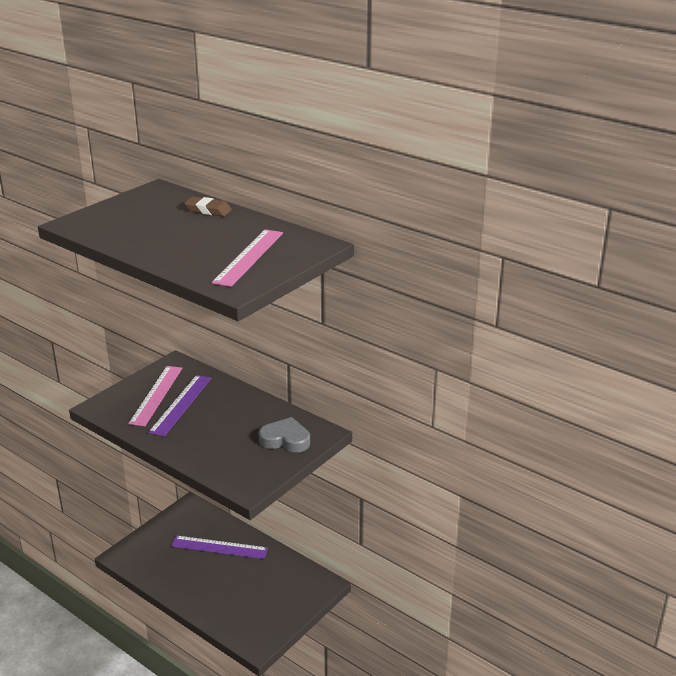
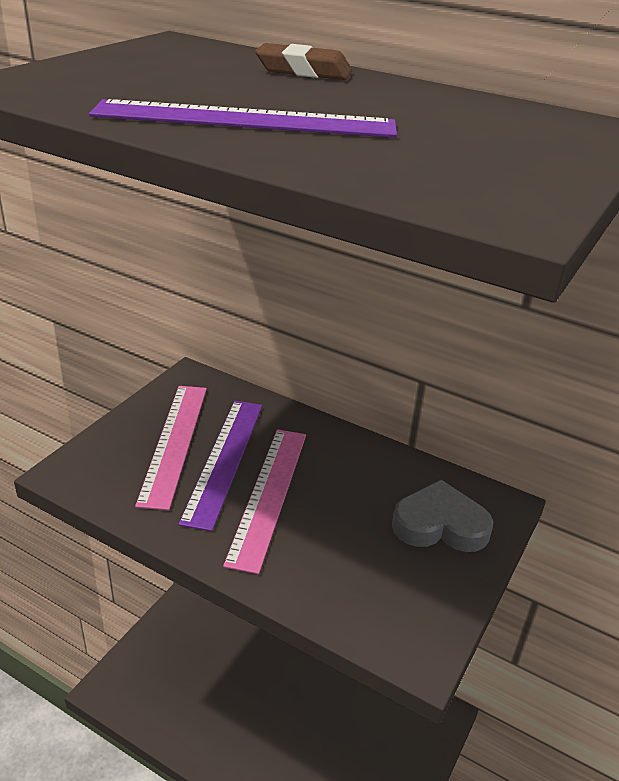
camera: 10 degrees left, 5 degrees up
purple ruler [171,536,268,559] -> purple ruler moved to [89,99,397,138]
pink ruler [211,229,283,287] -> pink ruler moved to [223,429,306,574]

